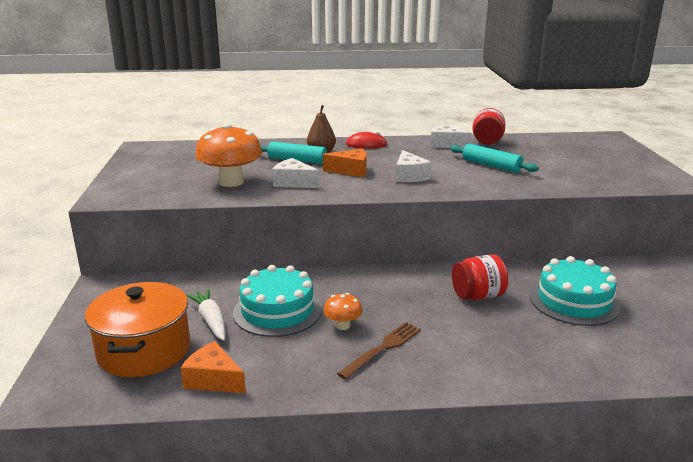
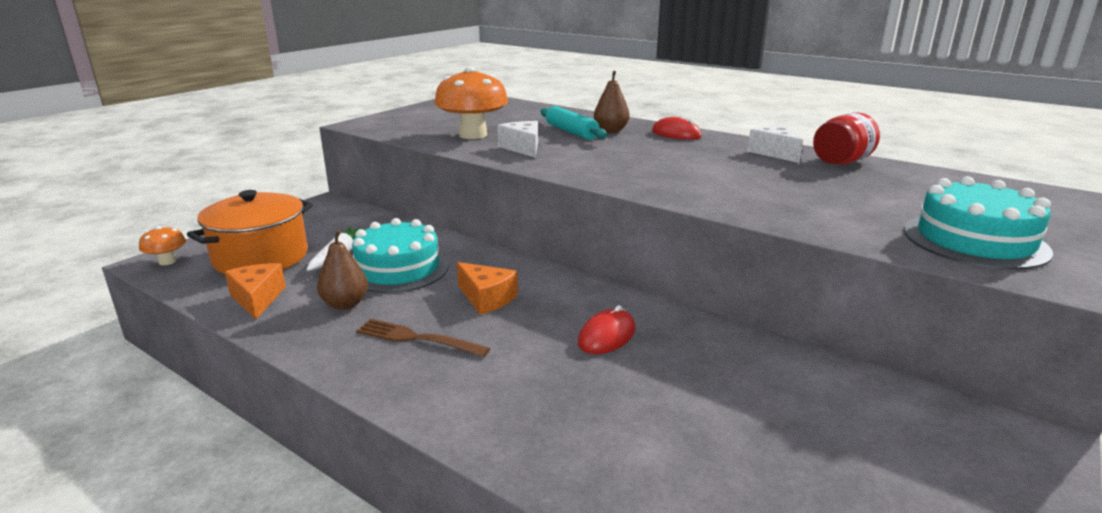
camera: 40 degrees right, 0 degrees up
orange cheese [323,149,367,177] -> orange cheese moved to [457,262,518,315]
orange mushroom [323,293,362,330] -> orange mushroom moved to [139,226,186,265]
brown fork [337,322,421,380] -> brown fork turned 150 degrees counterclockwise [356,319,490,357]
white cheese [396,150,432,182] -> none
turquoise rolling pin [450,144,539,173] -> none
red jar [452,254,508,300] -> red mouse [578,305,636,354]
turquoise cake [530,256,621,326] -> turquoise cake moved to [903,176,1053,270]
none -> brown pear [317,230,368,310]

